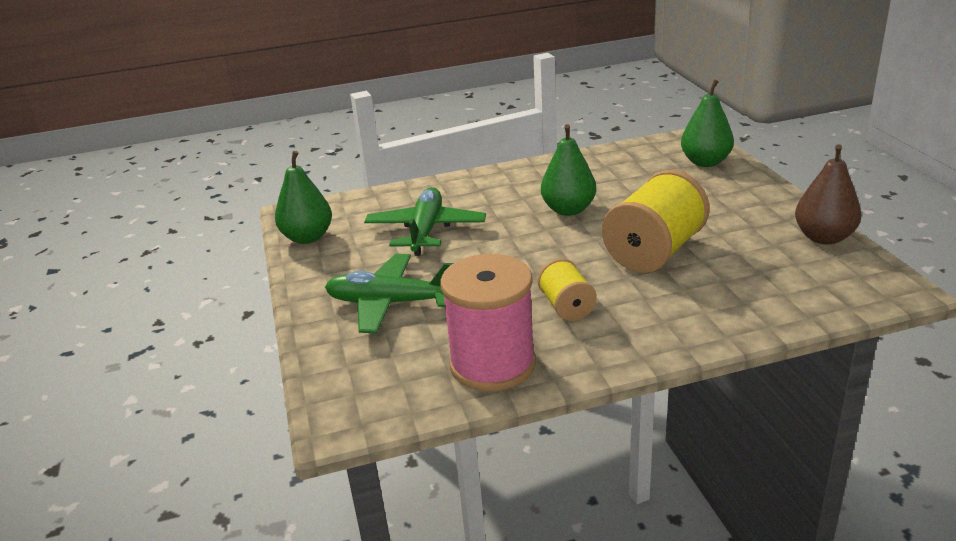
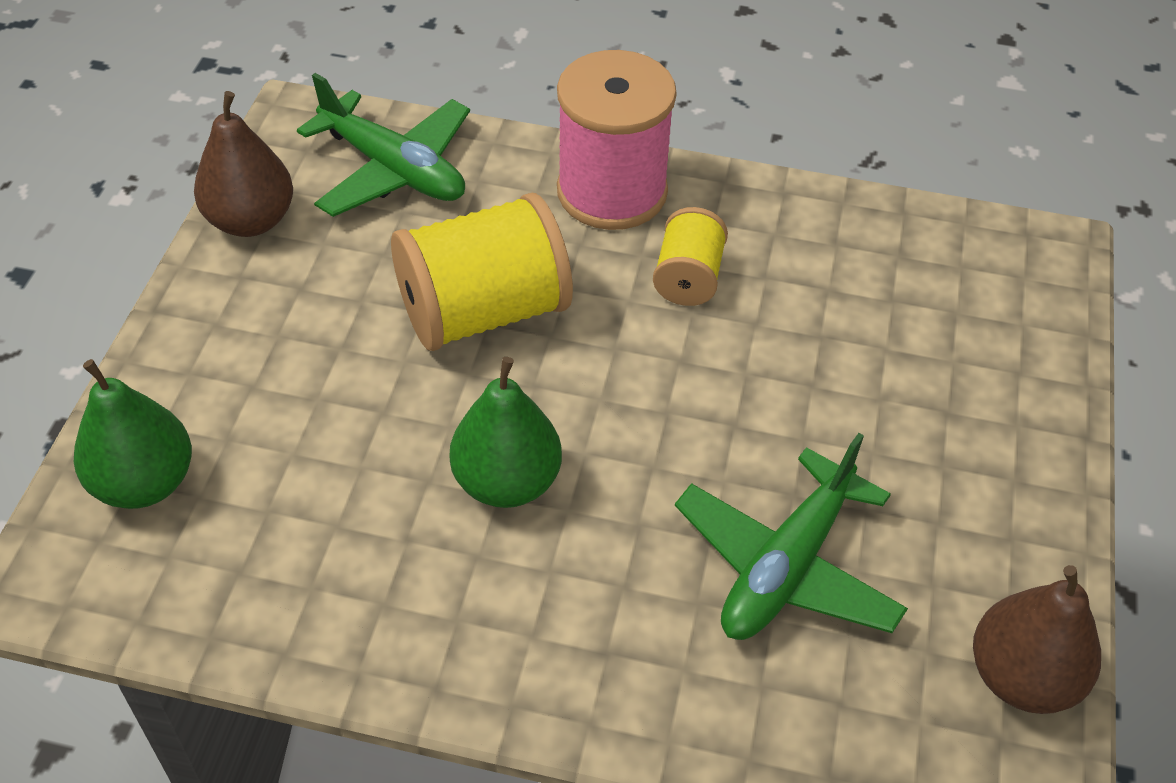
camera: 155 degrees left, 20 degrees up
green pear [275,151,332,244] -> brown pear [973,565,1101,714]
green plane [325,254,453,333] -> green plane moved to [297,73,470,217]
pink spool [441,254,536,391] -> pink spool moved to [557,50,677,230]

